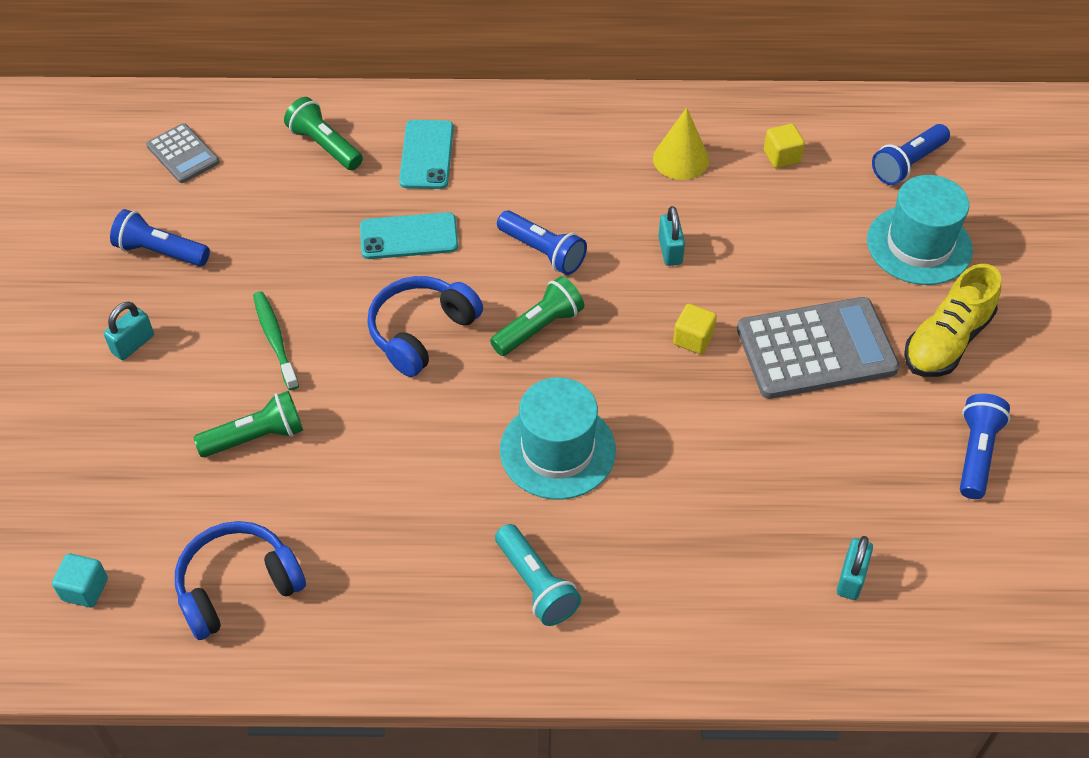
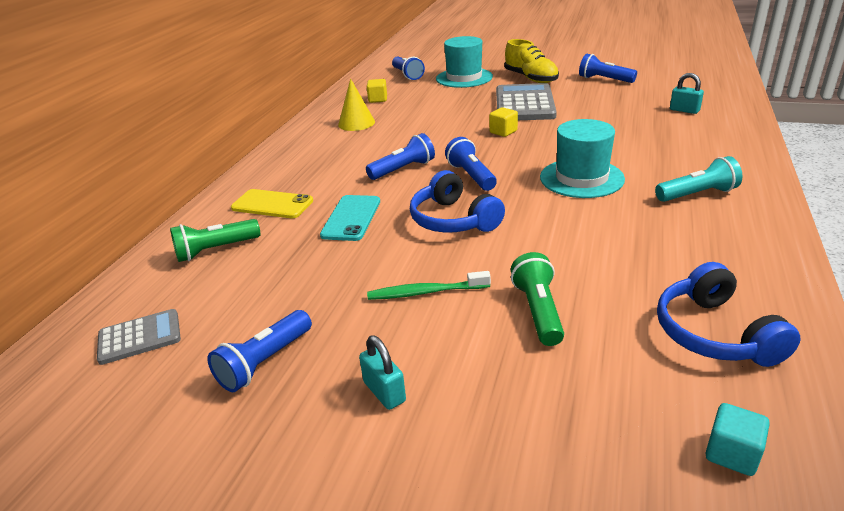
camera: 70 degrees left, 20 degrees down
turquoise phone [399,120,454,189] -> yellow phone [231,189,313,218]
green flashlight [490,276,584,356] -> blue flashlight [445,137,497,191]
turquoise padlock [658,206,685,266] -> none

